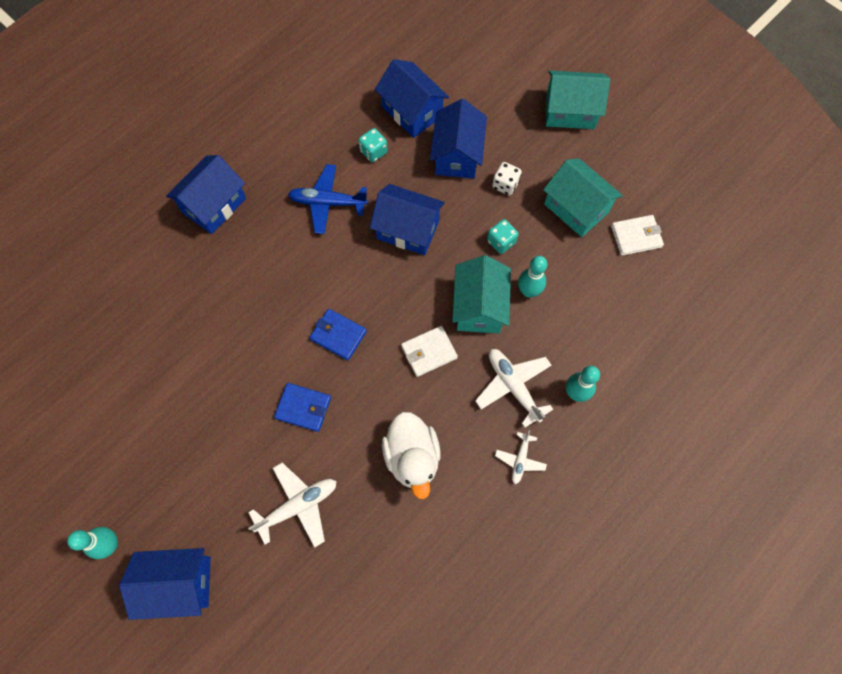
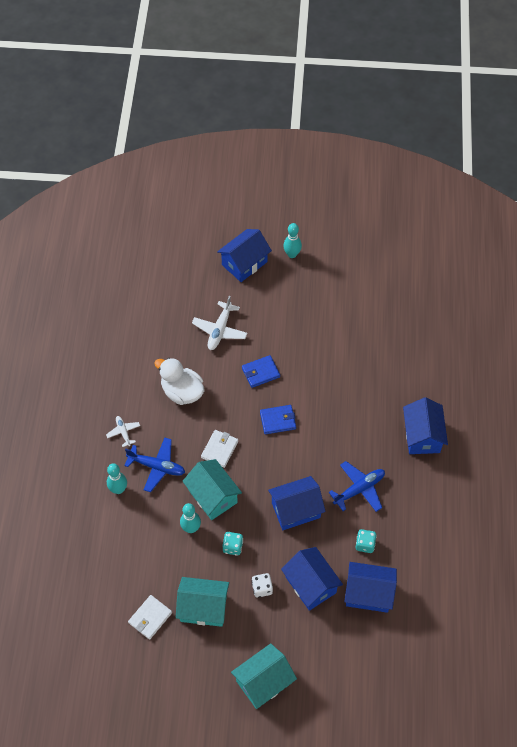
camera: 140 degrees right, 10 degrees down
white plane [475,349,553,427] -> blue plane [124,437,185,492]

